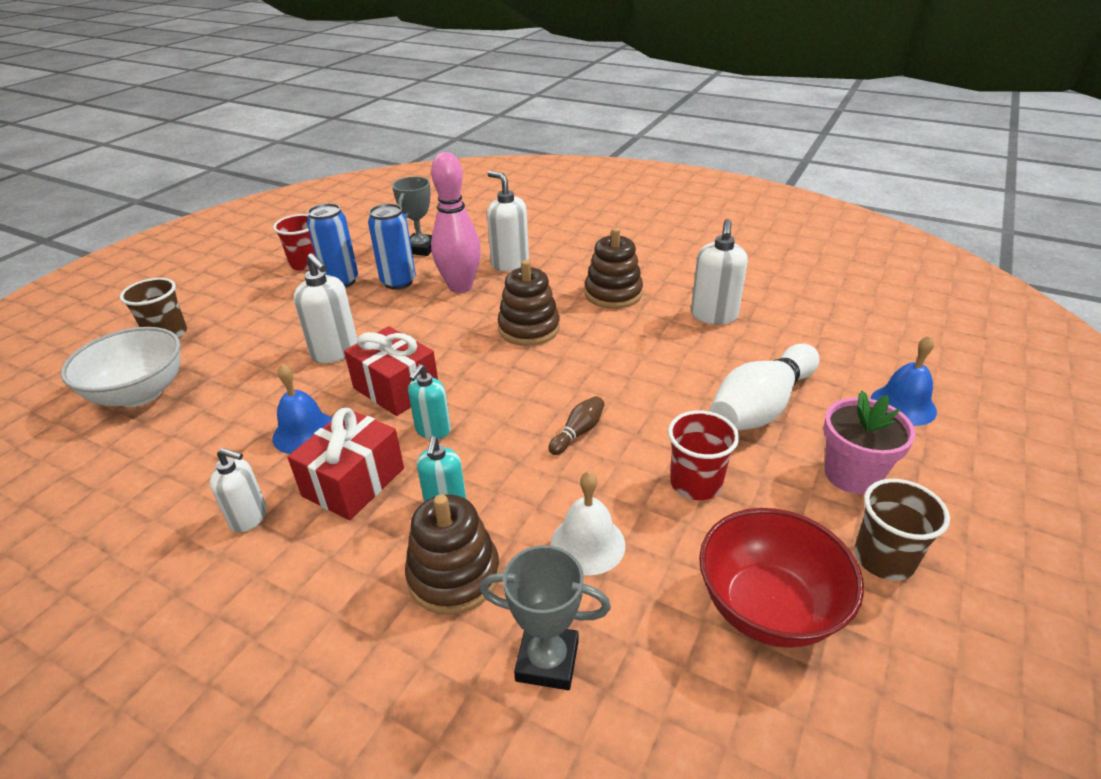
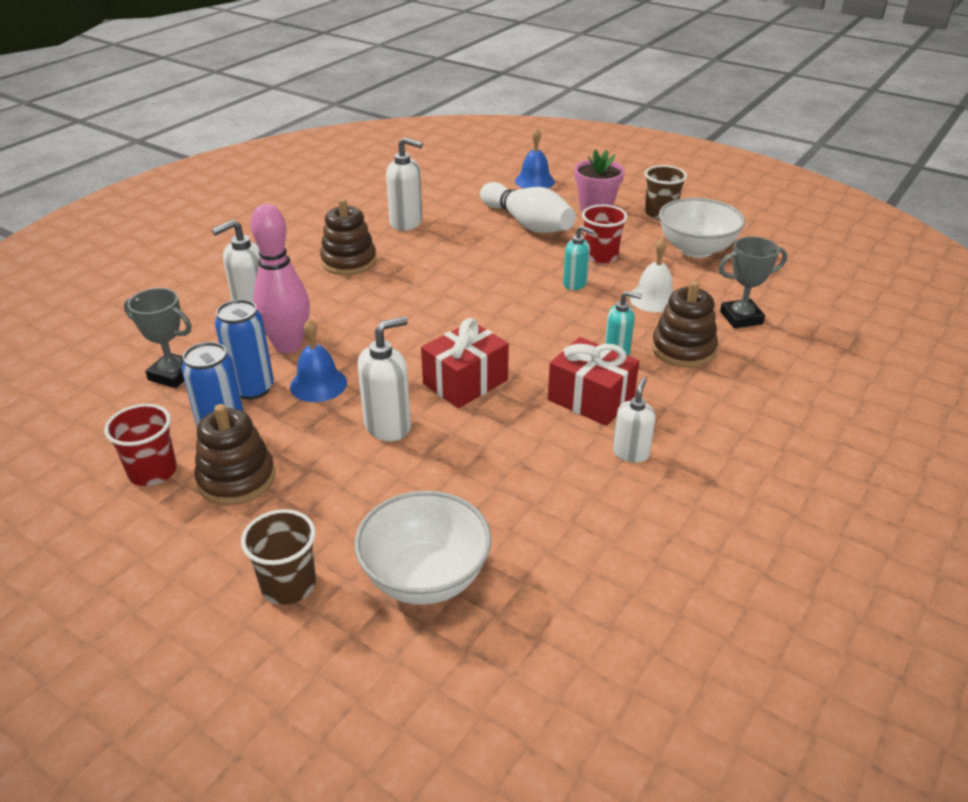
camera: 85 degrees left, 0 degrees up
blue bell [272,364,332,454] -> blue bell moved to [290,319,347,402]
turquoise soap dispenser [408,364,451,439] -> turquoise soap dispenser moved to [563,226,594,290]
grey trophy [480,545,611,690] -> grey trophy turned 60 degrees clockwise [719,236,787,328]
brown stacking toy [498,260,560,346] -> brown stacking toy moved to [194,404,275,506]
brown bowling pin [548,396,605,455] -> none
red bowl [699,508,864,648] -> white bowl [659,198,745,258]

